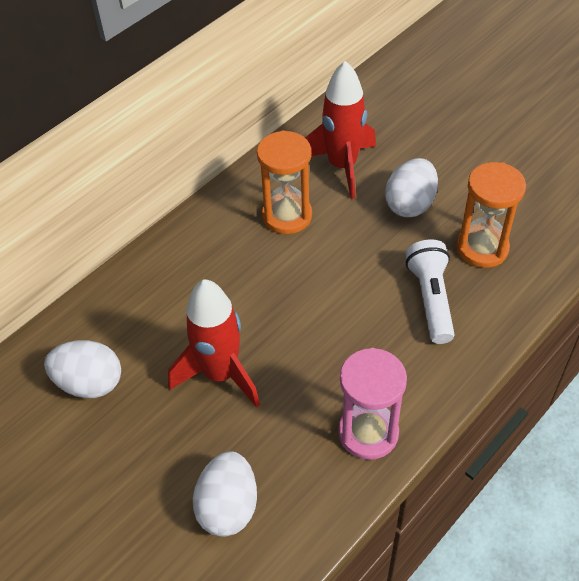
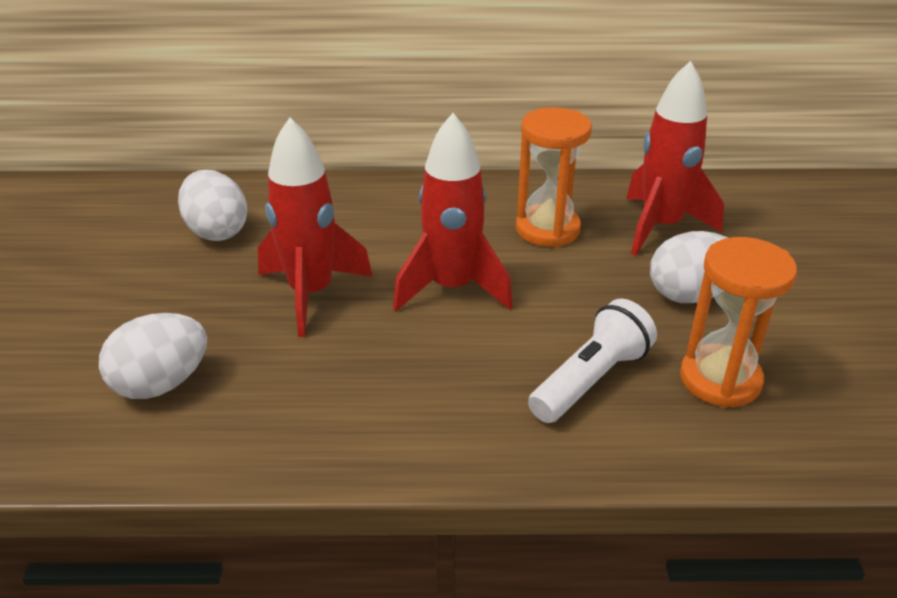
camera: 45 degrees right, 15 degrees down
pink hourglass [338,348,407,460] -> none
none -> red rocket [393,113,513,311]

